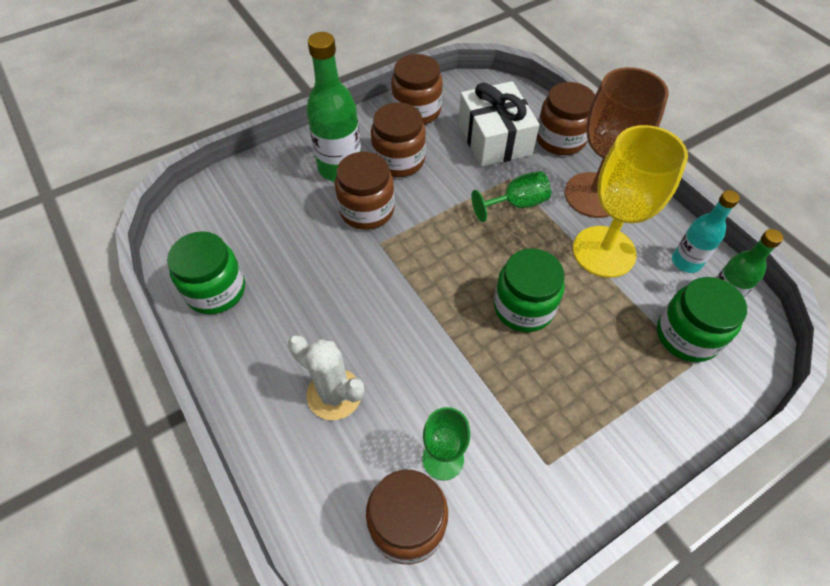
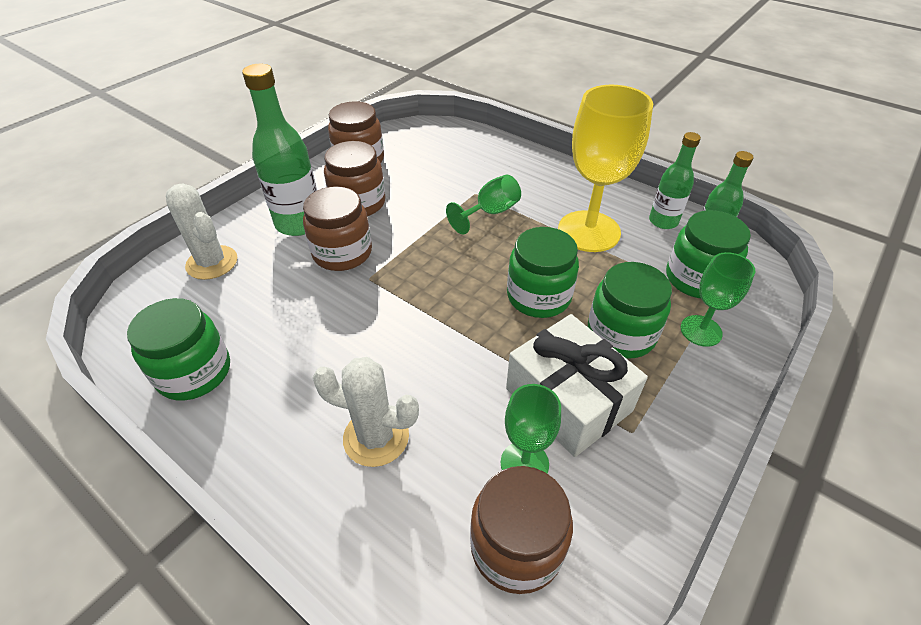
camera: 20 degrees left, 10 degrees down
white gift [458,81,539,167] -> white gift moved to [506,314,648,457]
brown jar [537,82,595,155] -> none
brown goblet [565,67,669,218] -> none
turquoise bottle [672,190,740,273] -> green bottle [649,132,701,229]
none -> white cactus [166,184,237,280]
none -> green jar [588,262,672,359]
none -> green goblet [681,252,755,347]

